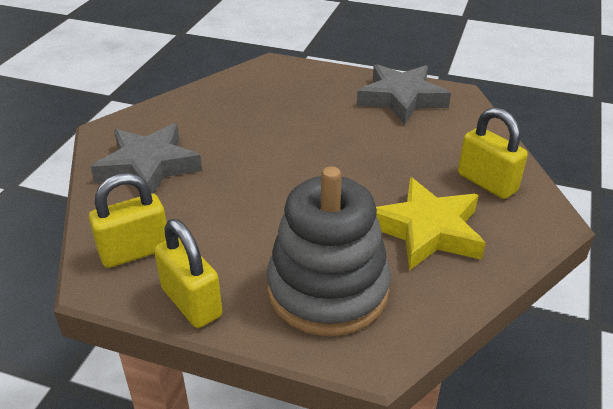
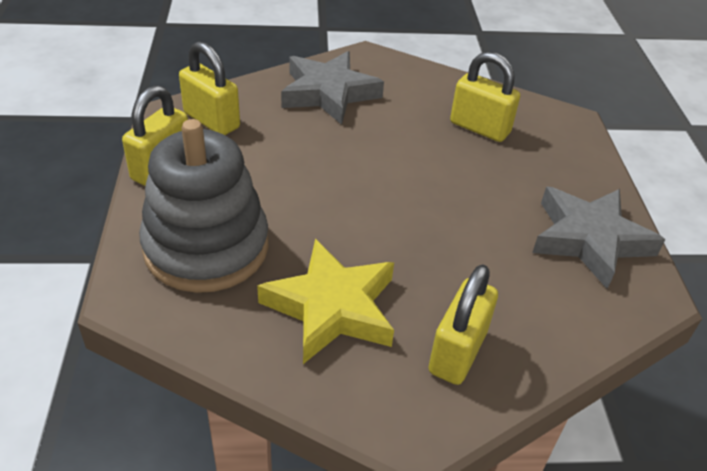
camera: 65 degrees right, 5 degrees up
none -> yellow padlock [450,52,520,142]

